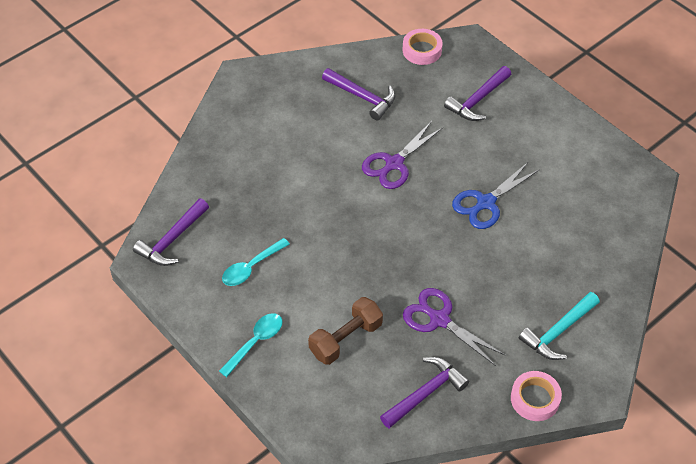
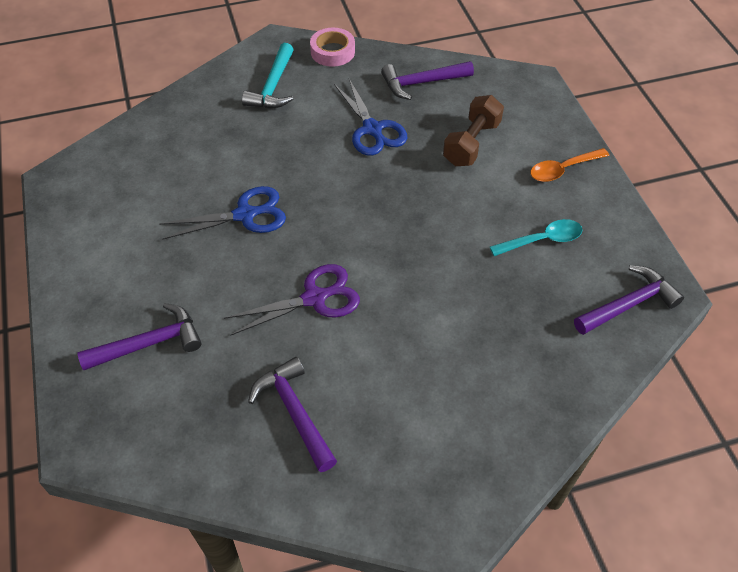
camera: 155 degrees left, 0 degrees up
turquoise spoon [219,313,283,377] -> orange spoon [530,148,609,182]
brown dumbbell [308,297,383,365] -> brown dumbbell turned 45 degrees counterclockwise [443,95,504,166]
pink tape [403,29,443,65] -> none
purple scissors [403,288,506,366] -> blue scissors [334,79,407,156]
turquoise hammer [519,292,600,360] -> turquoise hammer turned 120 degrees clockwise [242,43,294,108]

